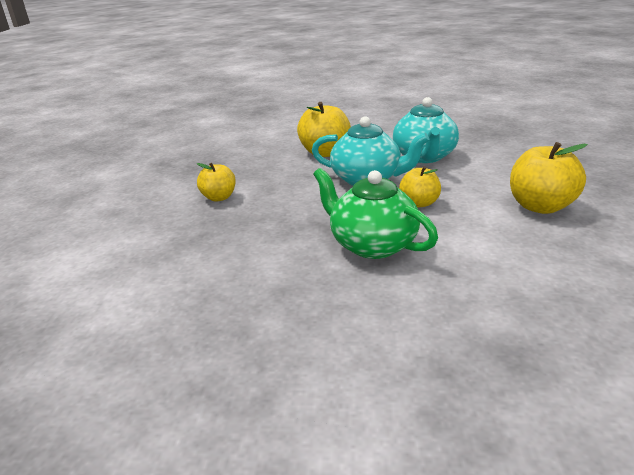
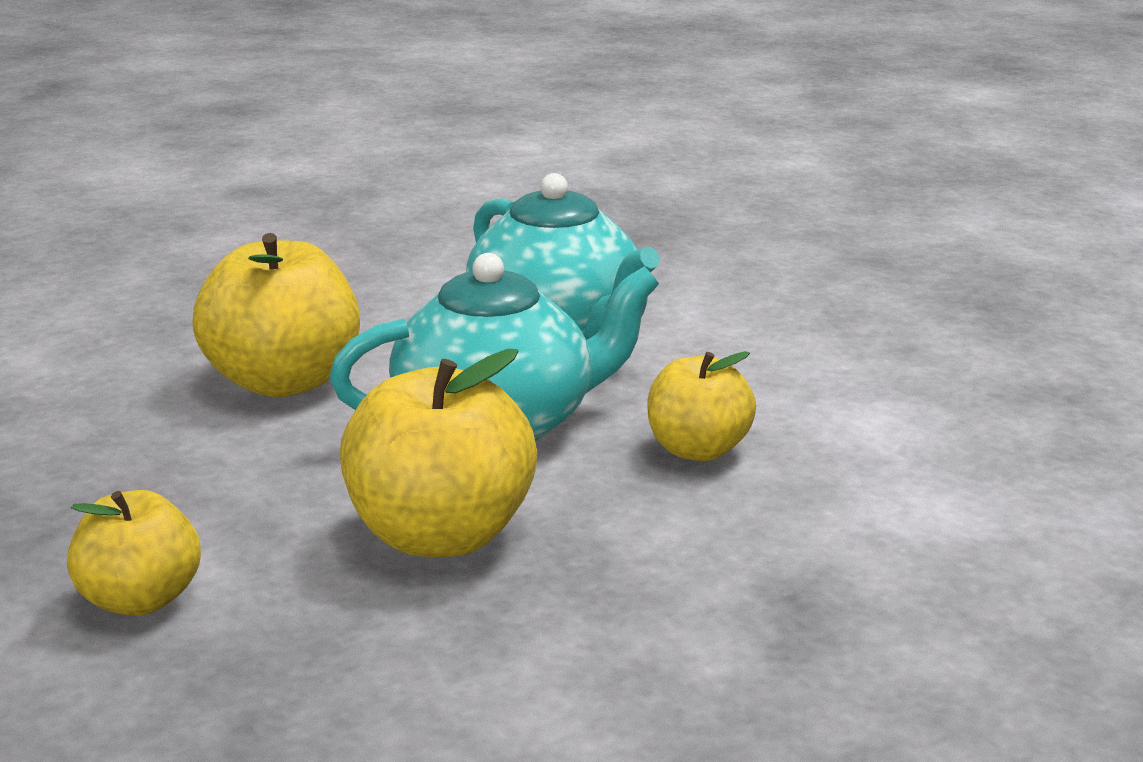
camera: 40 degrees left, 5 degrees down
green teapot [313,168,438,259] -> none
yellow apple [510,142,588,214] -> yellow apple moved to [340,349,537,557]

